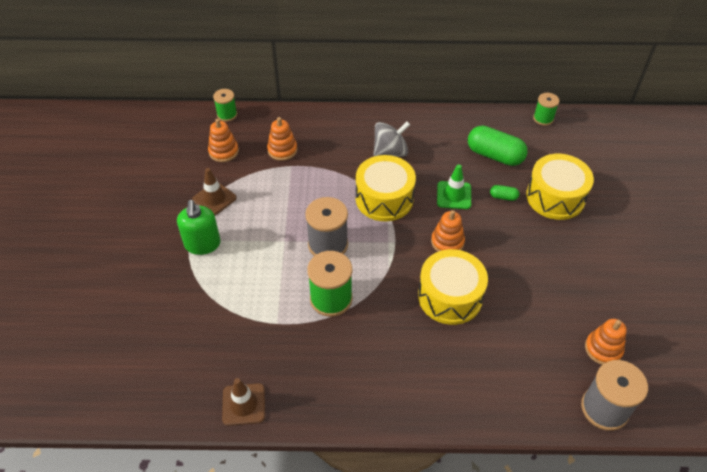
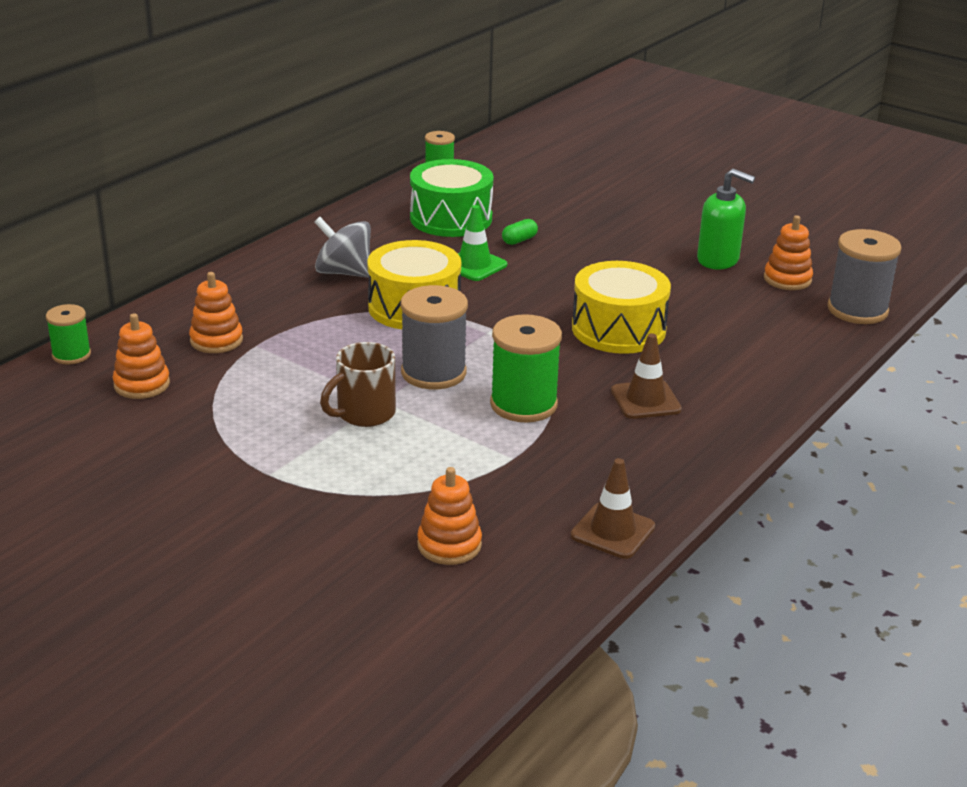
camera: 55 degrees left, 20 degrees down
green soap dispenser [177,200,221,255] -> green soap dispenser moved to [697,169,755,270]
brown traffic cone [192,168,237,215] -> brown traffic cone moved to [611,333,682,419]
grey spinning top [373,121,410,157] -> grey spinning top turned 75 degrees counterclockwise [314,217,371,278]
orange stacking toy [431,210,465,252] -> orange stacking toy moved to [417,467,482,565]
green capsule [468,126,528,166] -> green drum [410,159,493,237]
yellow drum [526,154,594,220] -> none
none -> brown mug [320,342,396,427]

